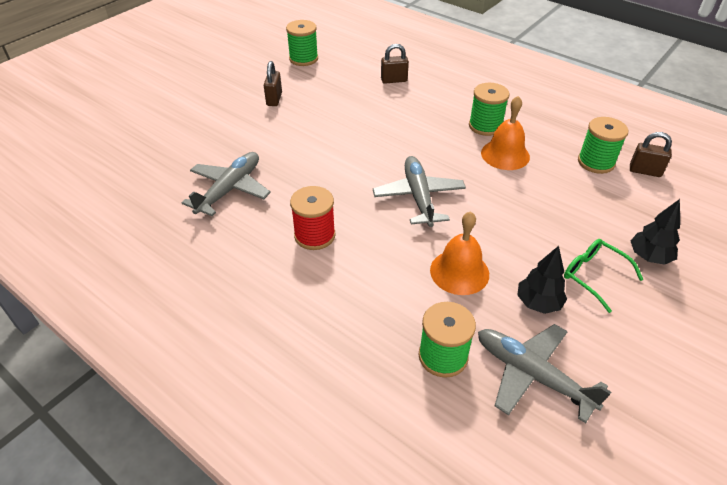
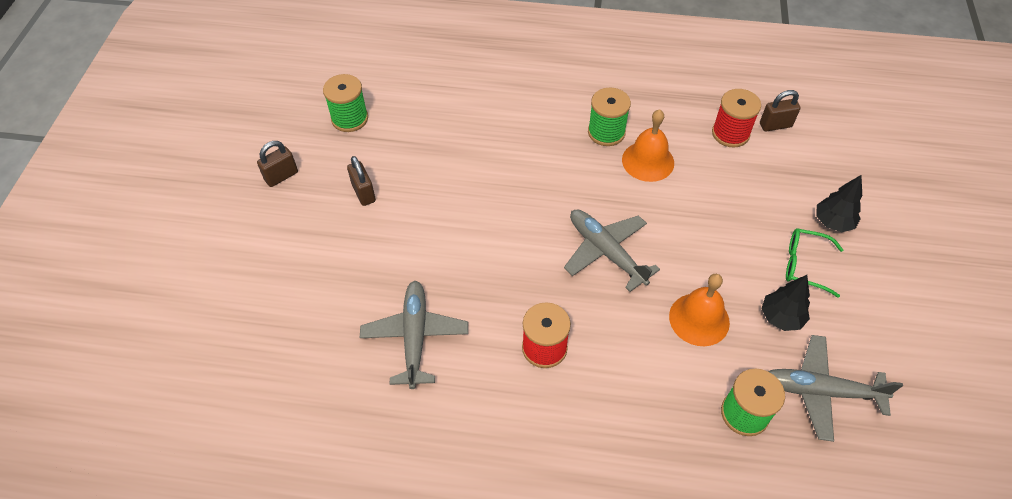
camera: 30 degrees left, 10 degrees up
brown padlock [381,44,409,84] -> brown padlock moved to [257,141,298,187]
green spool [578,117,628,174] -> red spool [712,89,761,148]

